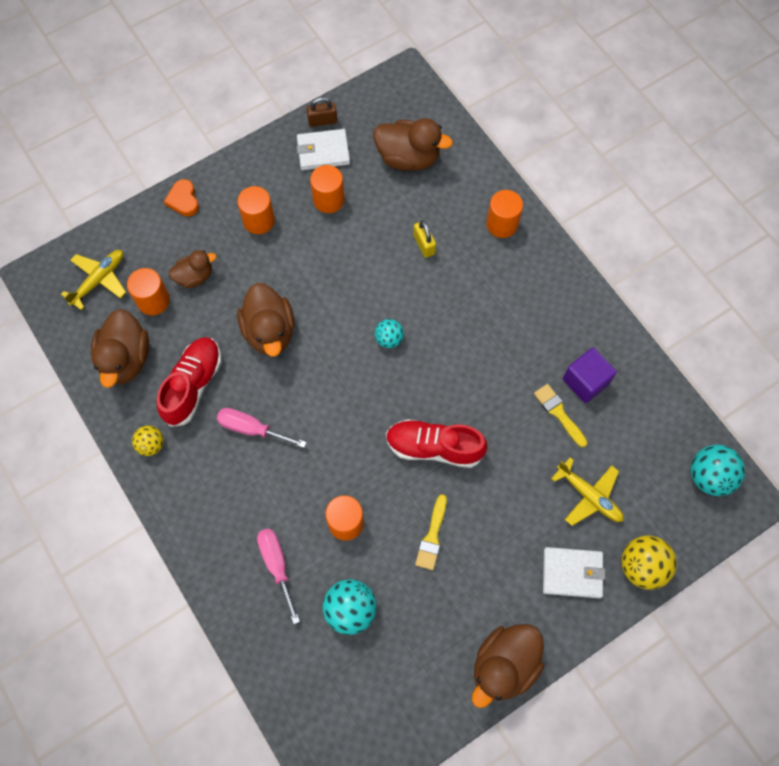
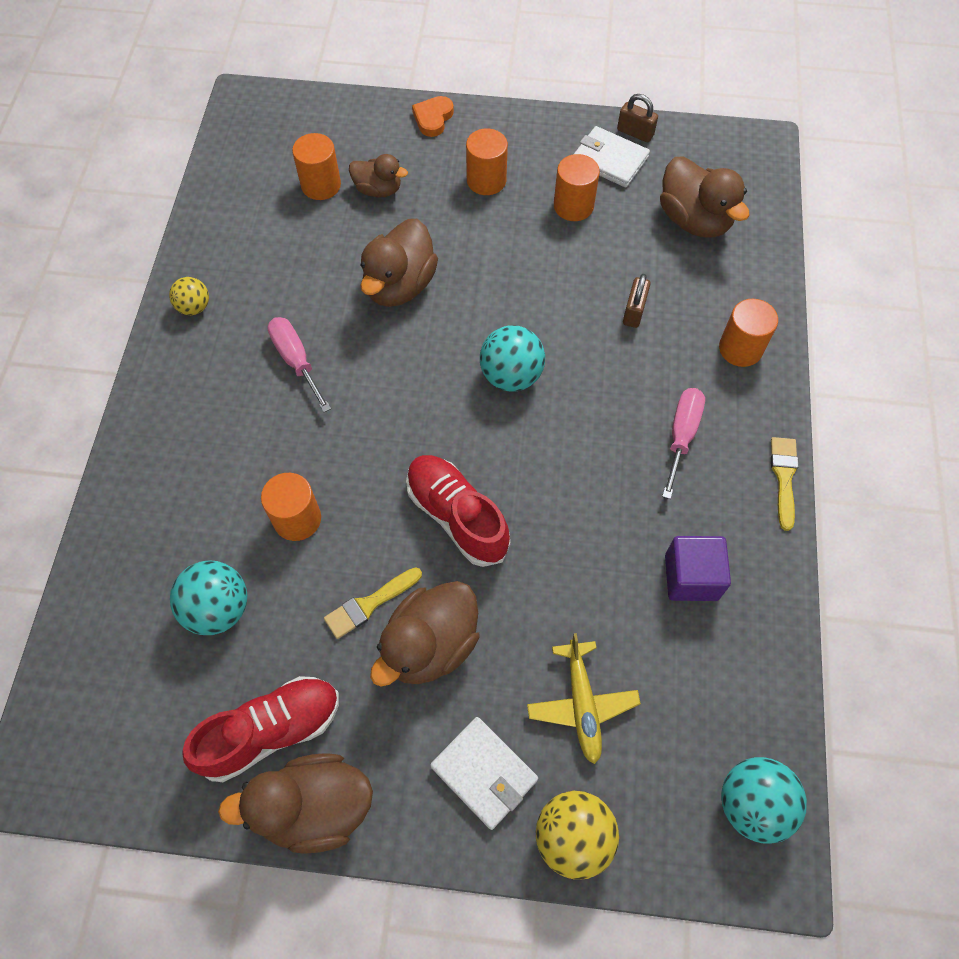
camera: 40 degrees right, 5 degrees down
yellow plane [61,250,127,310] -> none
brown duck [91,309,149,388] -> brown duck moved to [370,581,480,687]
red shoe [157,337,221,427] -> red shoe moved to [182,676,339,782]
pink screwdriver [257,528,300,624] -> pink screwdriver moved to [662,388,705,499]
turquoise ball [375,319,404,348] -> turquoise ball [480,325,545,391], size x1.65
yellow padlock [413,220,436,258] -> brown padlock [623,274,651,328]
yellow brush [534,384,587,447] -> yellow brush moved to [771,437,799,531]

